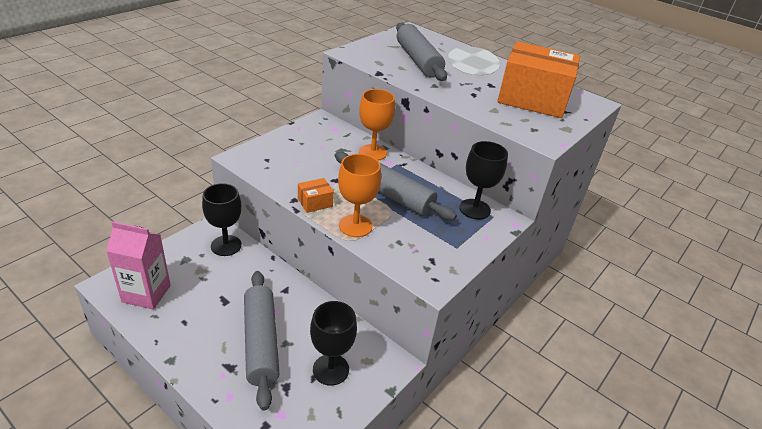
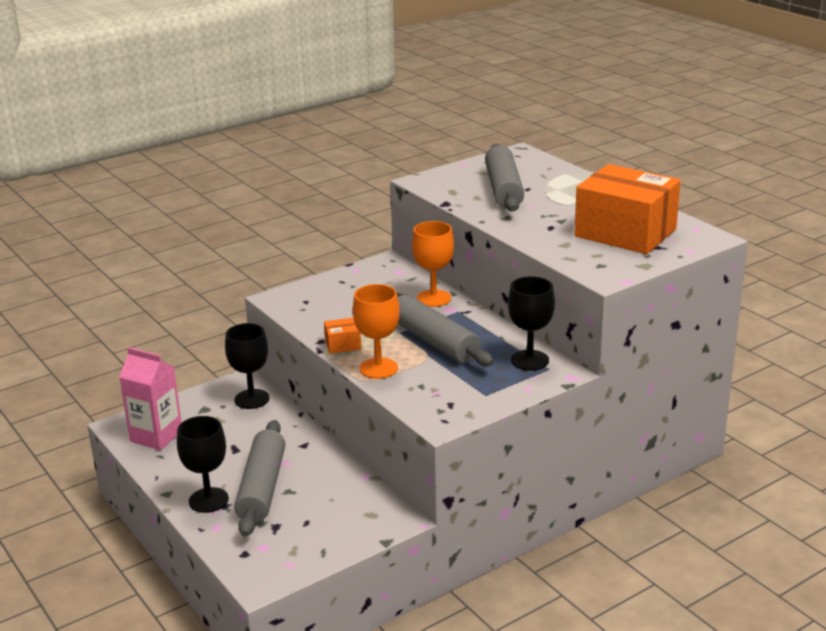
camera: 20 degrees right, 10 degrees down
black goblet [310,301,357,386] -> black goblet moved to [177,416,229,513]

